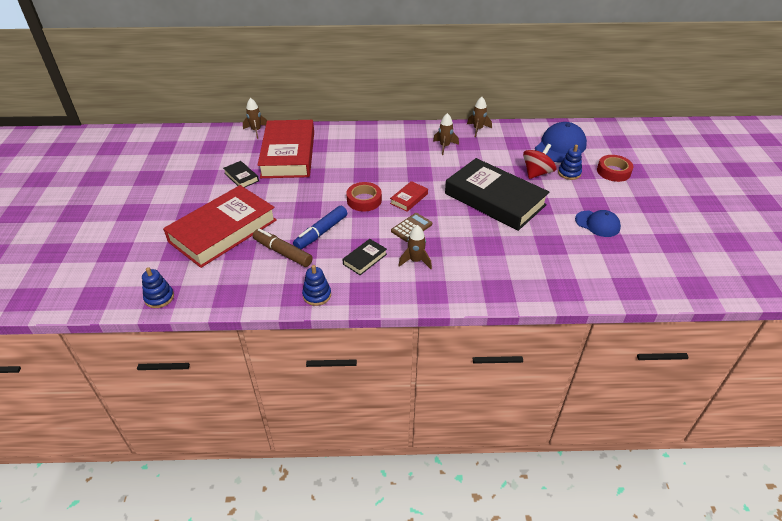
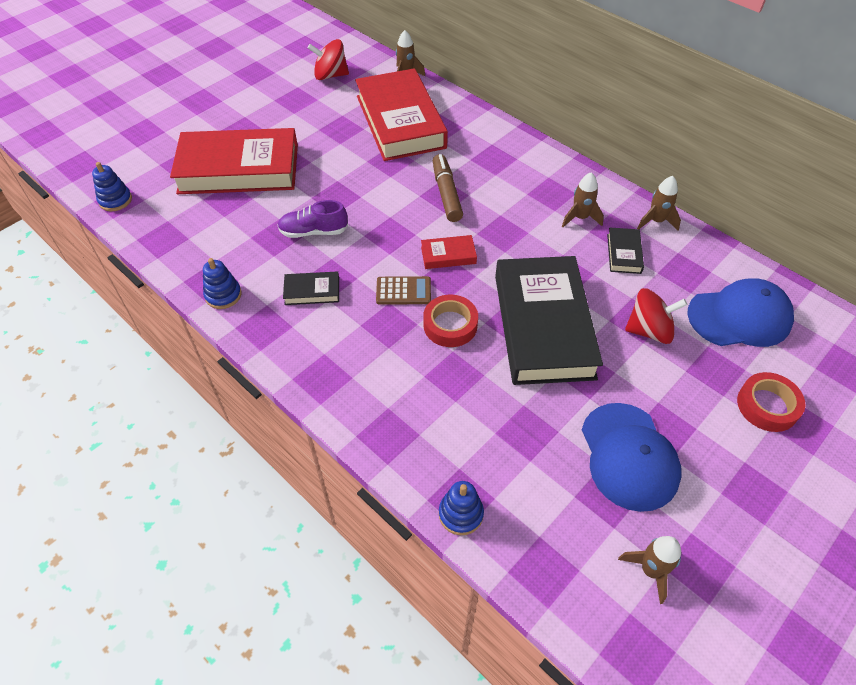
camera: 45 degrees right, 10 degrees up
black book [223,161,259,188] -> black book moved to [607,227,644,274]
brown marker [253,229,313,267] -> brown marker moved to [433,154,463,222]
red book [258,120,314,178] -> red book turned 60 degrees counterclockwise [355,68,448,161]
blue marker [293,206,347,249] -> purple shoe [278,200,348,238]
red tape [346,182,382,212] -> red tape moved to [423,295,478,347]
brown rocket [398,225,432,269] -> brown rocket moved to [618,536,681,604]
blue stacking toy [558,145,582,180] -> blue stacking toy moved to [439,481,484,535]
blue cap [575,210,621,237] -> blue cap [582,403,682,512], size x1.57
none -> red spinning top [308,39,349,80]

